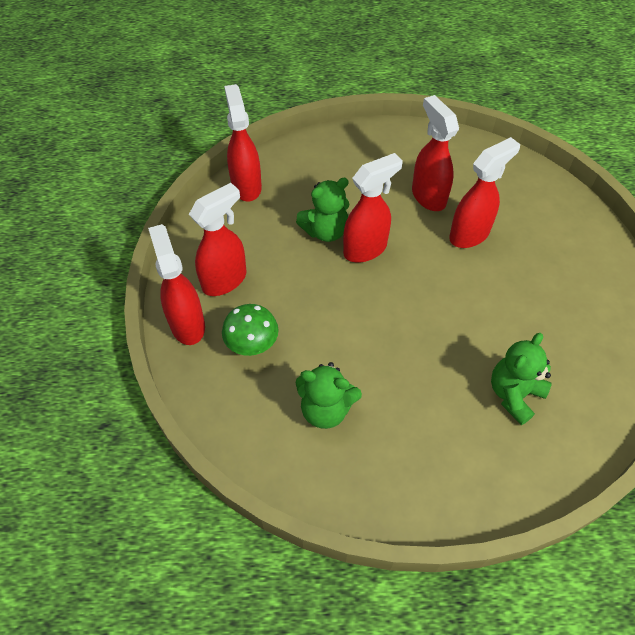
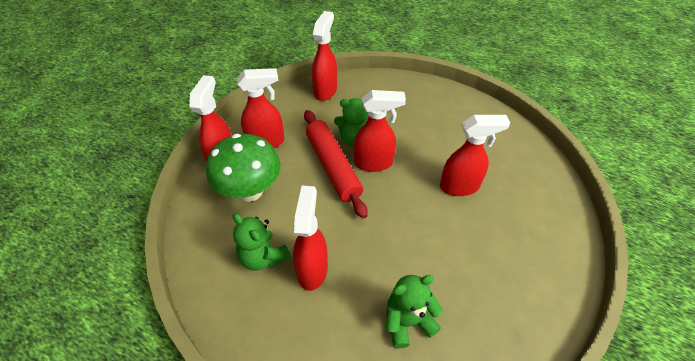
camera: 30 degrees right, 5 degrees down
green mushroom [222,304,278,356] -> green mushroom [206,134,280,202], size x1.65
red spray bottle [412,95,459,211] -> red spray bottle moved to [293,186,328,291]
none -> red rolling pin [304,110,368,219]

